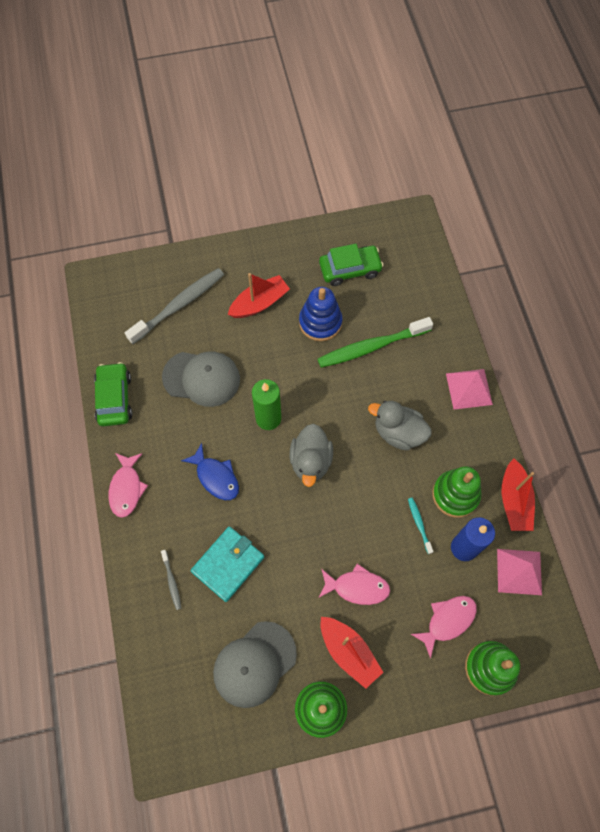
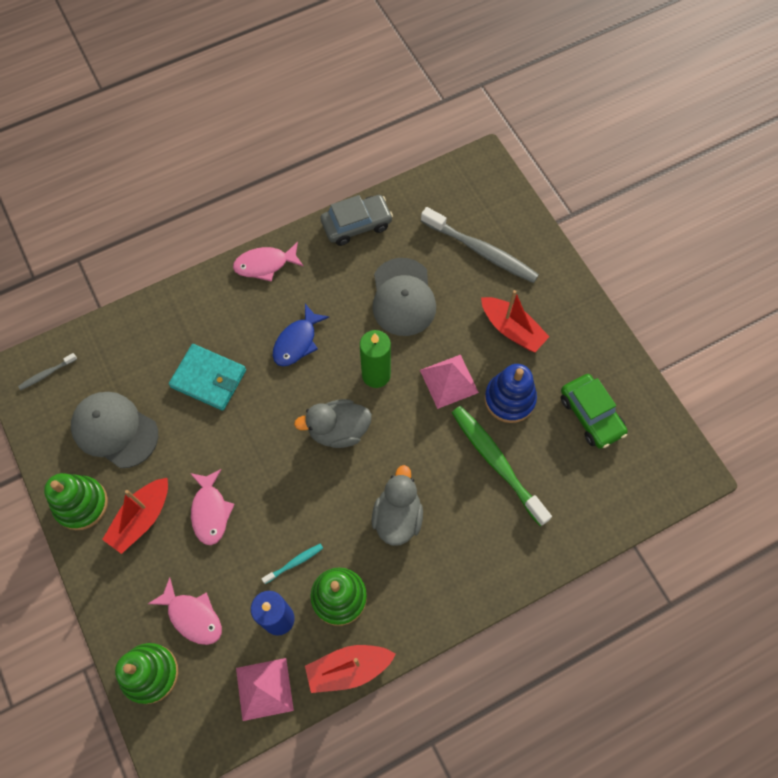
camera: 75 degrees right, 0 degrees up
green car [94,362,133,426] -> grey car [320,195,393,246]
grey toothbrush [161,550,181,610] -> grey toothbrush moved to [18,353,77,390]
pink pyramid [446,369,493,410] -> pink pyramid moved to [420,355,479,409]

